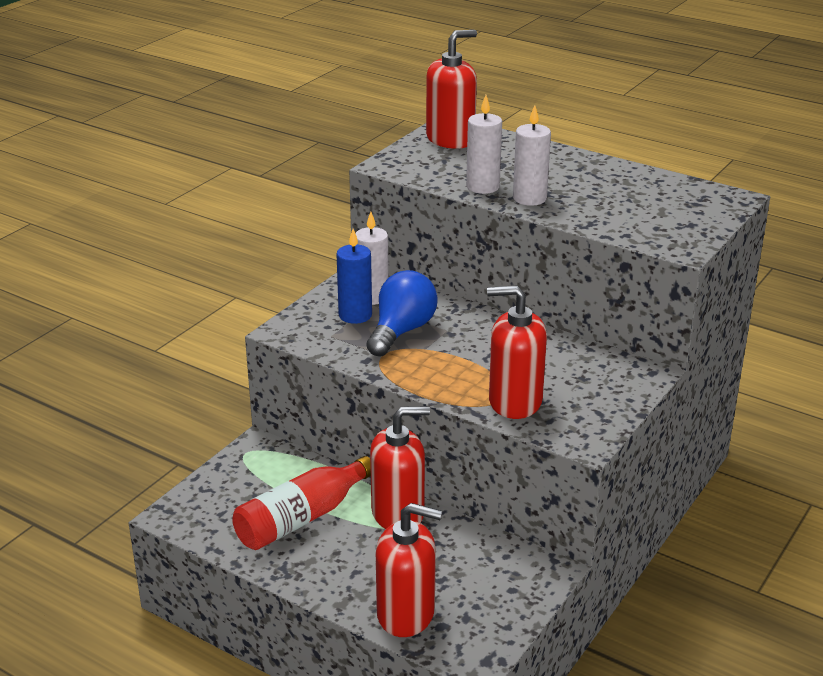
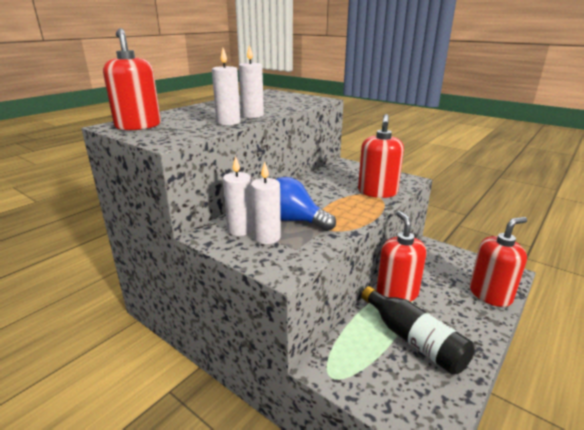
camera: 85 degrees left, 5 degrees down
red bottle [232,456,371,550] -> black bottle [361,286,475,375]
blue candle [337,229,372,324] -> white candle [251,162,281,244]
red soap dispenser [376,503,442,637] -> red soap dispenser turned 45 degrees clockwise [470,217,527,307]

